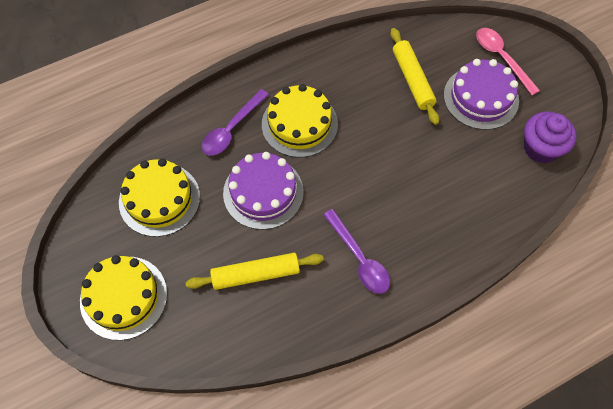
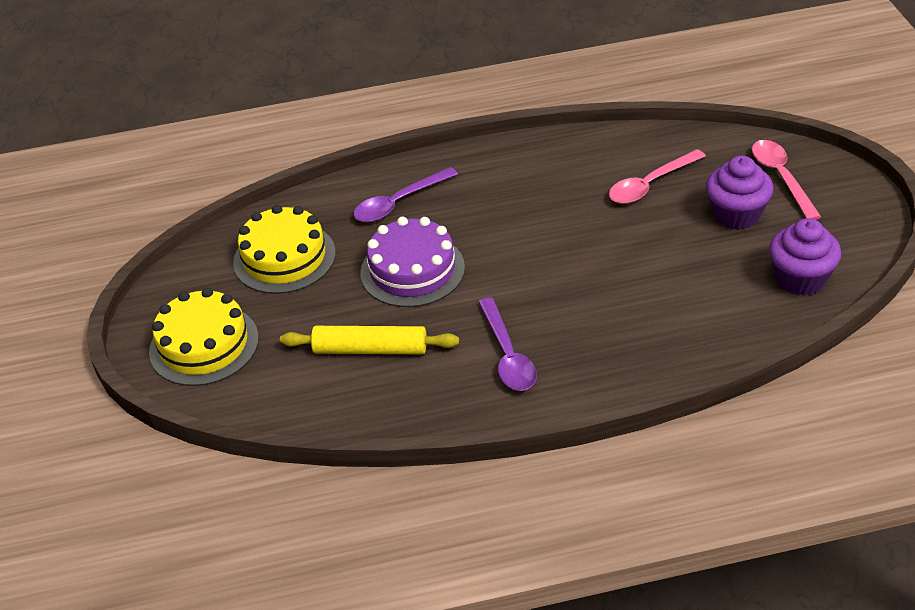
camera: 20 degrees right, 20 degrees down
yellow cake [262,84,338,158] -> none
yellow rolling pin [390,28,439,125] -> pink spoon [609,149,706,204]
purple cake [444,59,519,130] -> purple cupcake [706,156,773,230]

